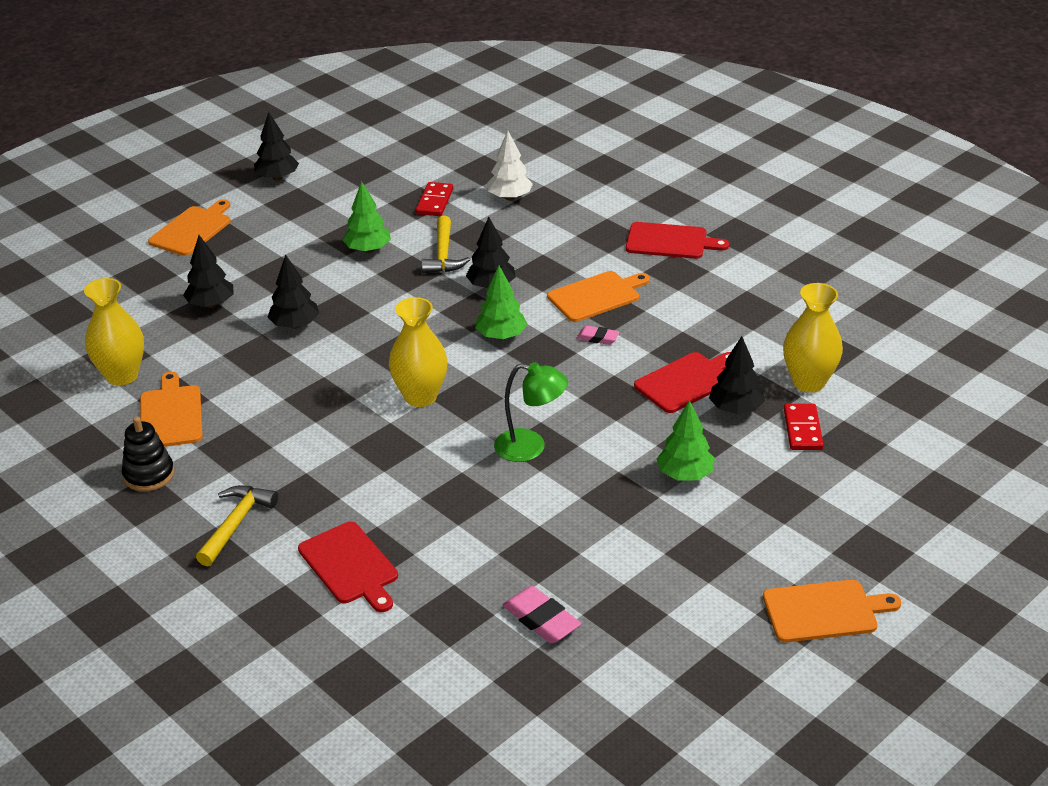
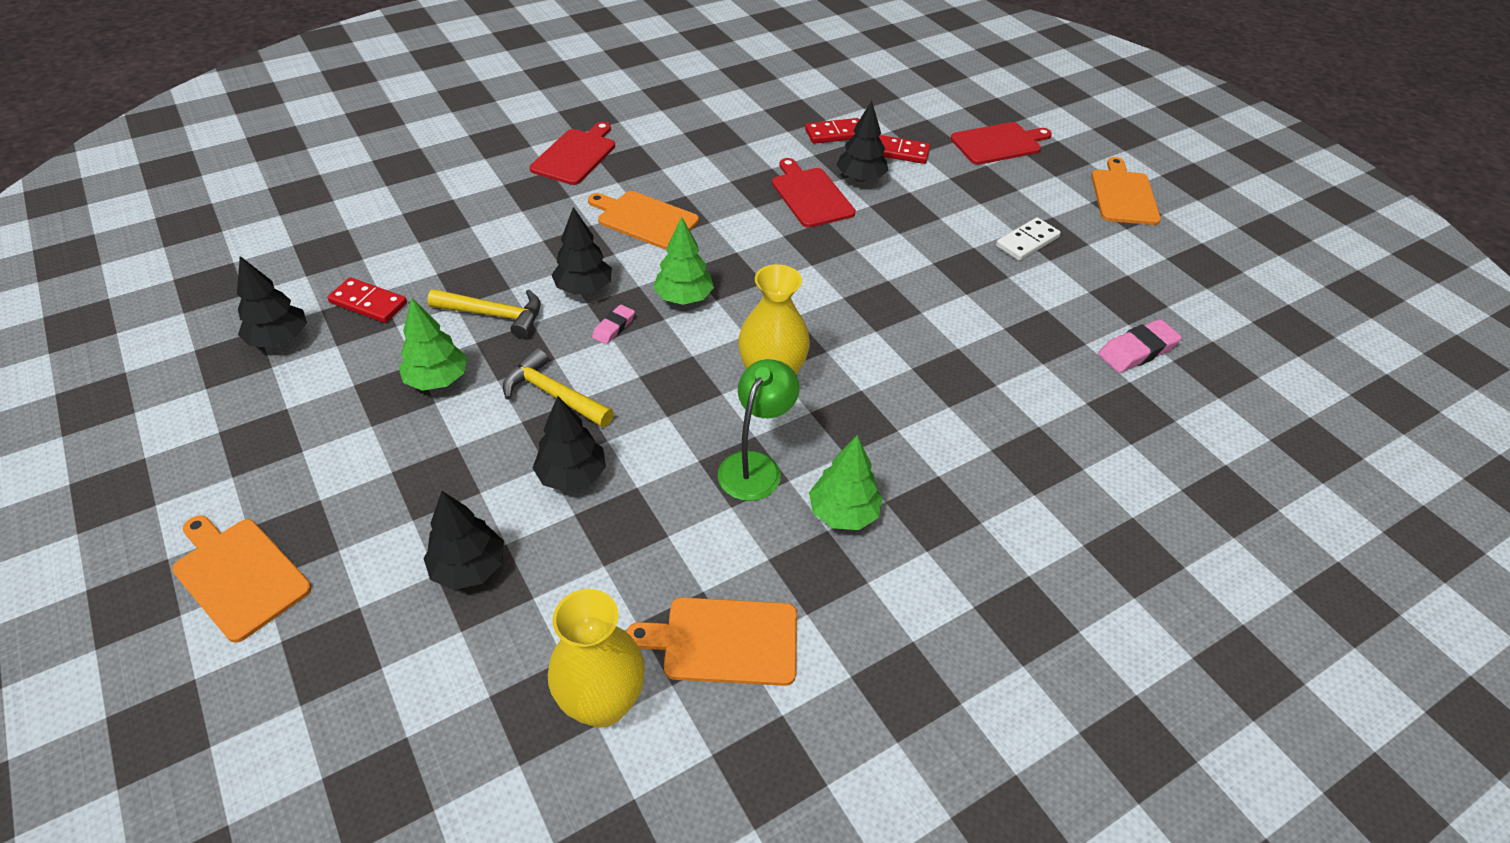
camera: 80 degrees left, 10 degrees up
black stacking toy [122,417,175,492] -> none
yellow hammer [196,485,278,566] -> yellow hammer moved to [503,348,614,428]
black tree [254,112,299,180] -> black tree moved to [237,256,307,347]
red cutting board [298,521,398,612] -> red cutting board moved to [951,122,1052,165]
white tree [487,131,533,200] -> none
green lamp [494,362,568,462] -> green lamp moved to [718,359,799,501]
orange cutting board [547,271,650,322] -> orange cutting board turned 45 degrees counterclockwise [588,191,699,250]
pink eraser [577,326,619,345] -> pink eraser moved to [592,305,635,344]
green tree [657,400,715,481] -> green tree moved to [809,435,883,530]
yellow vase [783,283,843,392] -> red domino [805,118,859,144]
none -> white domino [996,217,1061,261]

